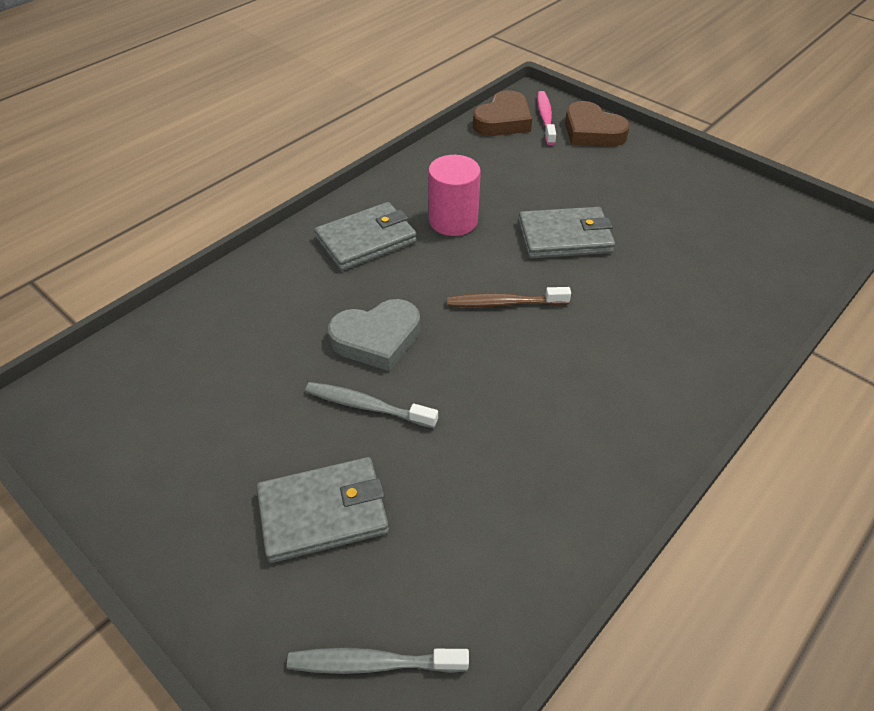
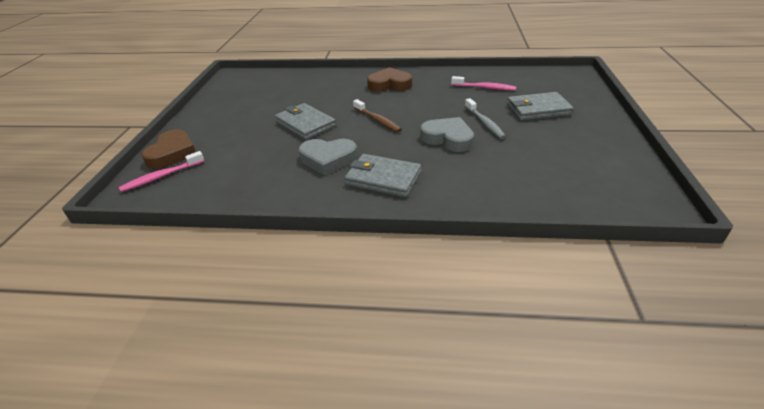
camera: 125 degrees left, 10 degrees down
grey wallet [257,457,389,563] -> grey wallet turned 45 degrees counterclockwise [507,92,574,120]
grey toothbrush [287,647,469,674] -> none
pink cylinder [428,155,481,236] -> grey heart [299,139,358,176]
brown heart [473,90,532,136] -> brown heart moved to [367,67,412,92]
none -> pink toothbrush [451,76,516,90]

